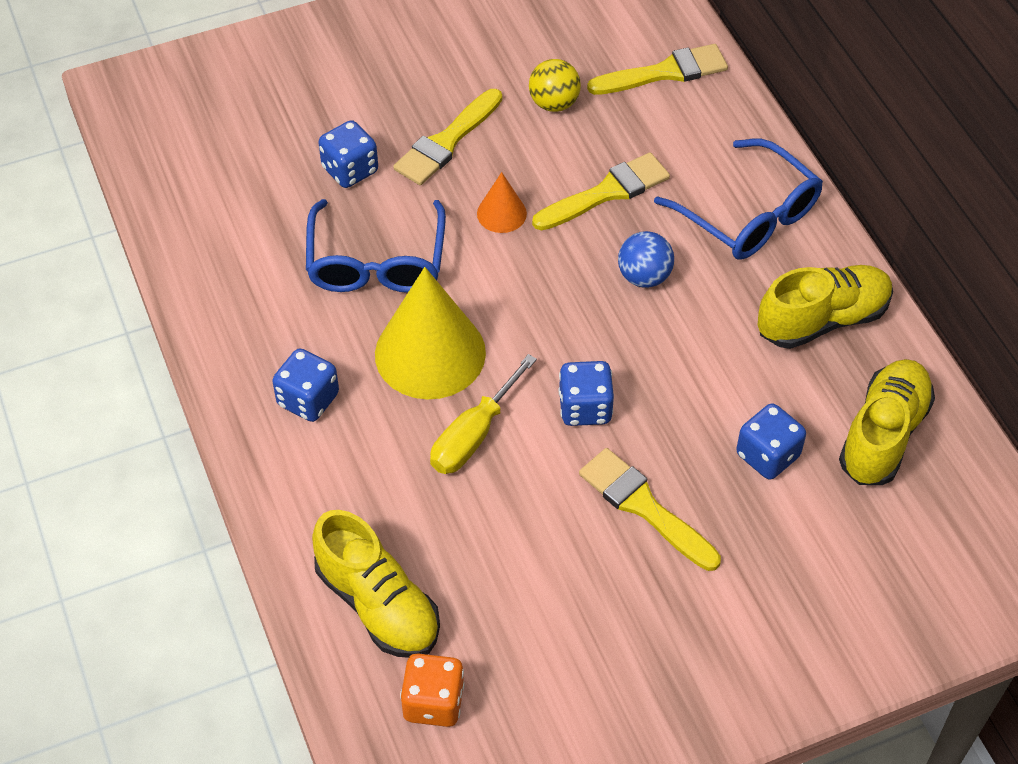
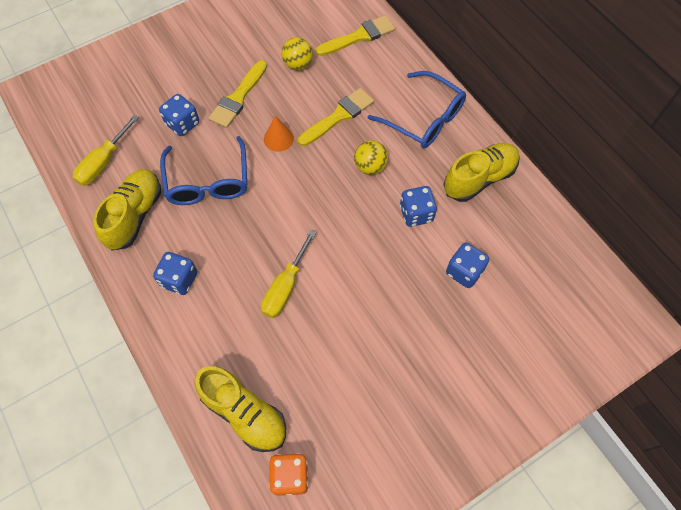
camera: 10 degrees left, 10 degrees up
yellow cone [375,267,486,399] -> none
blue dice [558,361,614,426] -> blue dice moved to [400,186,437,227]
yellow brush [579,448,721,571] -> none
blue ball [618,231,674,288] -> yellow ball [354,140,388,175]
yellow shoe [839,359,935,485] -> yellow shoe moved to [93,169,161,251]
none -> yellow screwdriver [73,115,139,186]

